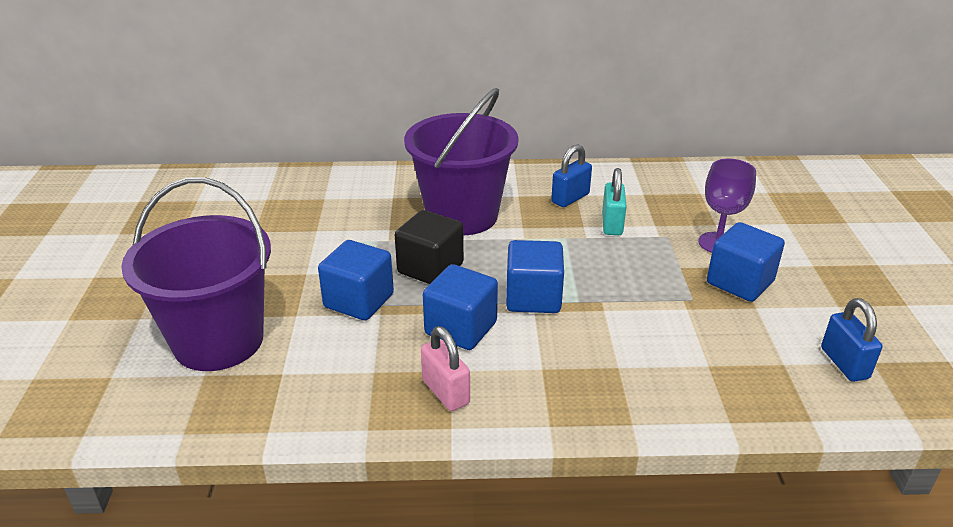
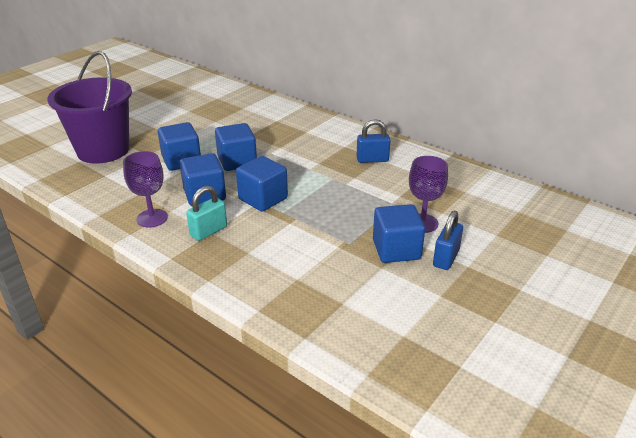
camera: 40 degrees right, 0 degrees up
black cube [395,210,464,284] -> blue cube [215,123,257,171]
purple bucket [404,88,519,235] -> none
pink padlock [421,326,470,411] -> purple goblet [123,151,168,228]
turquoise padlock [602,168,627,235] -> turquoise padlock moved to [186,186,227,241]
blue padlock [821,298,882,382] -> blue padlock moved to [433,211,463,270]

